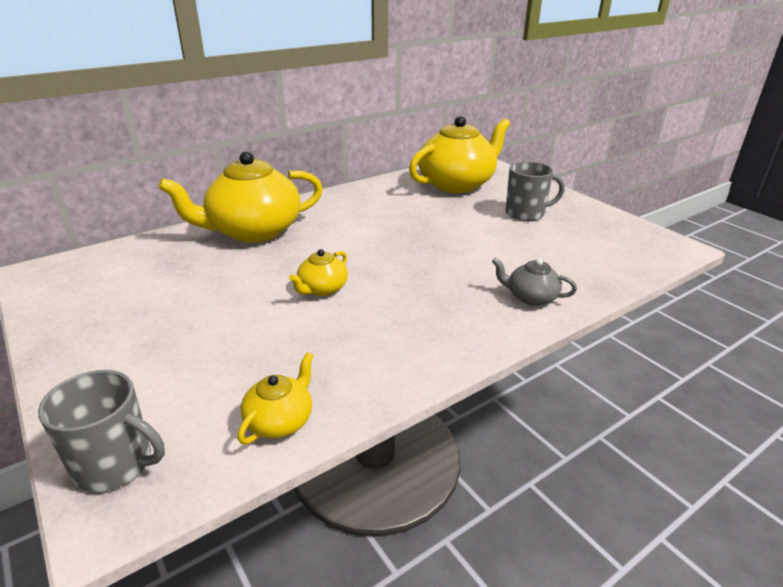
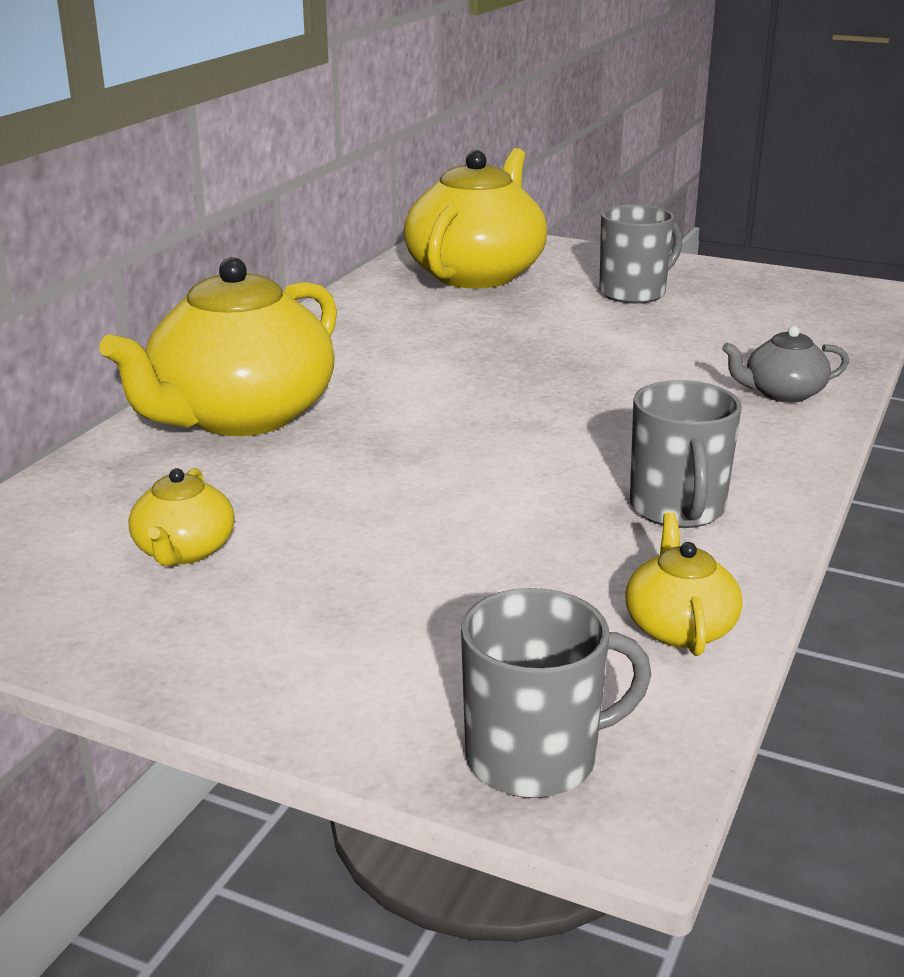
camera: 30 degrees left, 5 degrees down
yellow teapot [289,249,348,296] -> yellow teapot moved to [128,468,235,566]
none -> grey mug [630,380,742,528]

